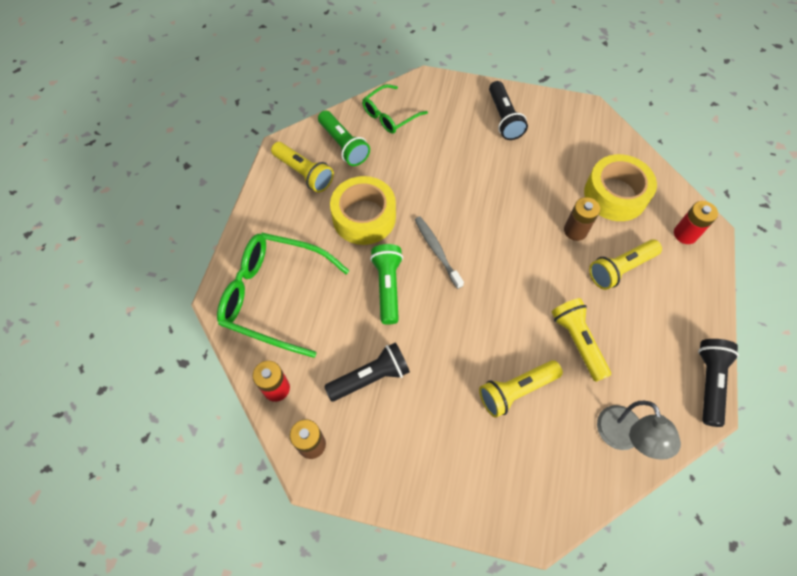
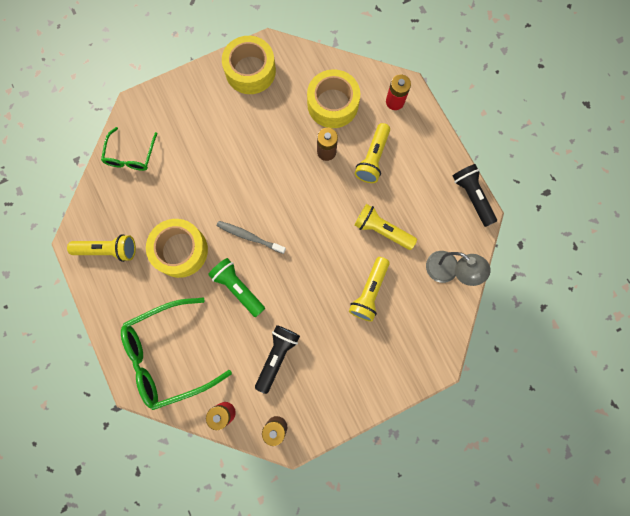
camera: 40 degrees left, 15 degrees up
green flashlight [318,111,370,166] -> none
black flashlight [489,81,528,140] -> none
none -> yellow tape [222,36,276,94]

